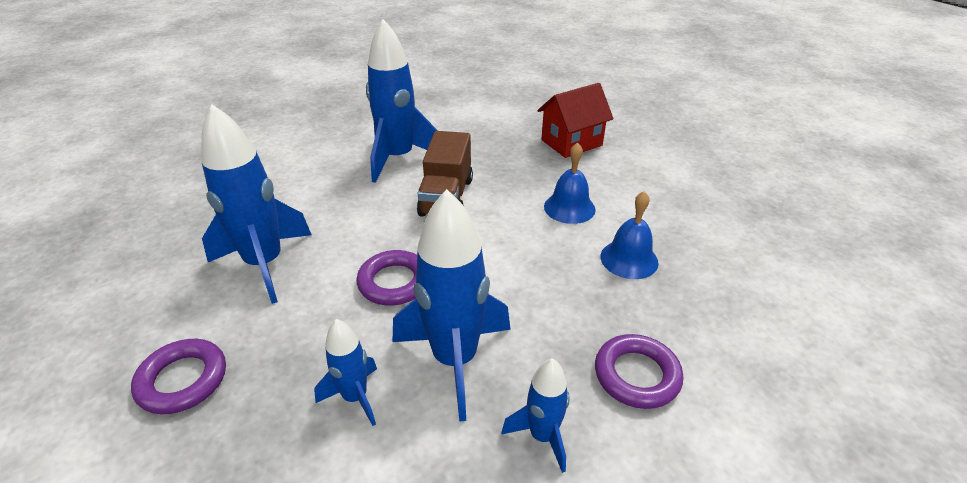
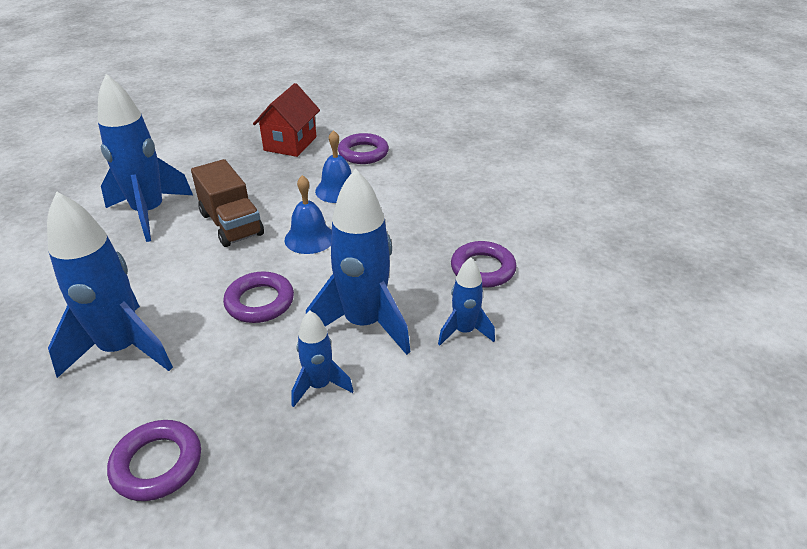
camera: 40 degrees left, 0 degrees up
blue bell [600,191,659,279] -> blue bell moved to [285,175,332,254]
none -> purple ring [338,133,389,164]

